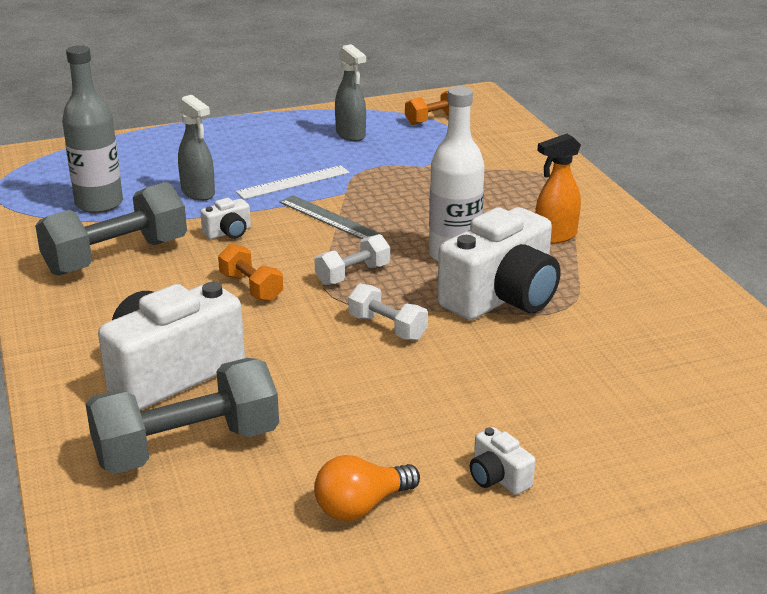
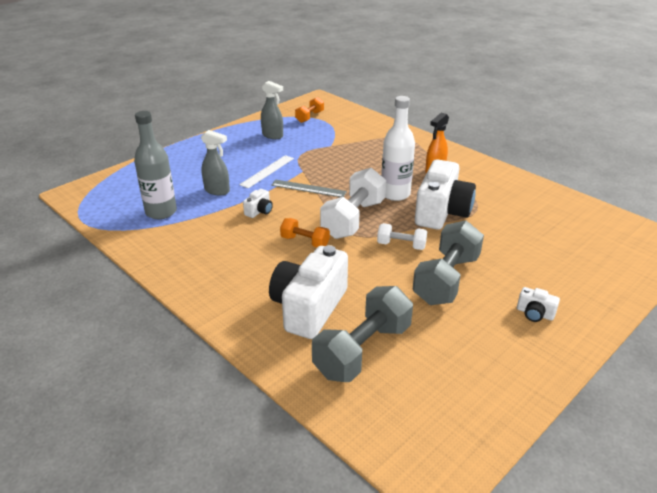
camera: 25 degrees left, 5 degrees up
grey dumbbell [35,182,187,276] -> grey dumbbell moved to [412,220,484,305]
white dumbbell [314,234,390,285] -> white dumbbell [320,168,386,239], size x1.90
orange light bulb [314,455,420,521] -> none

